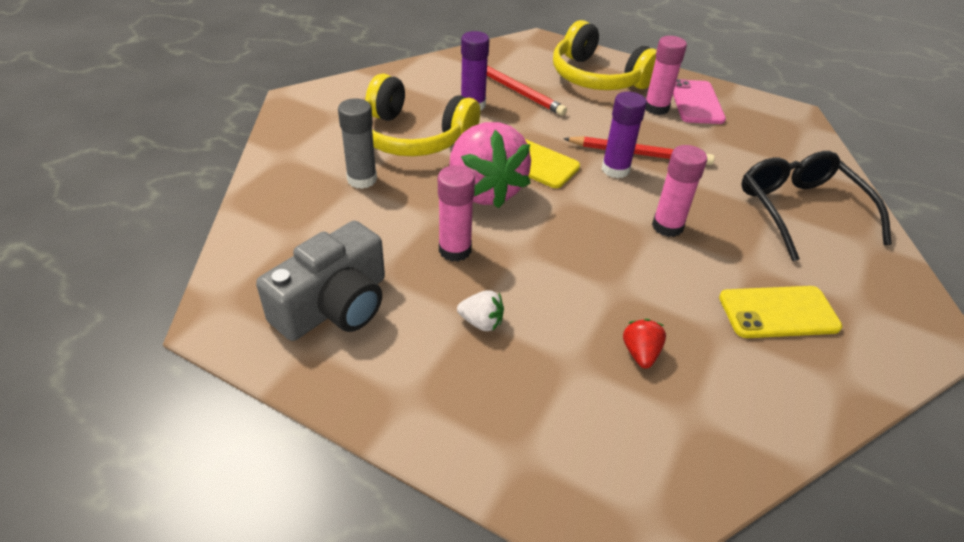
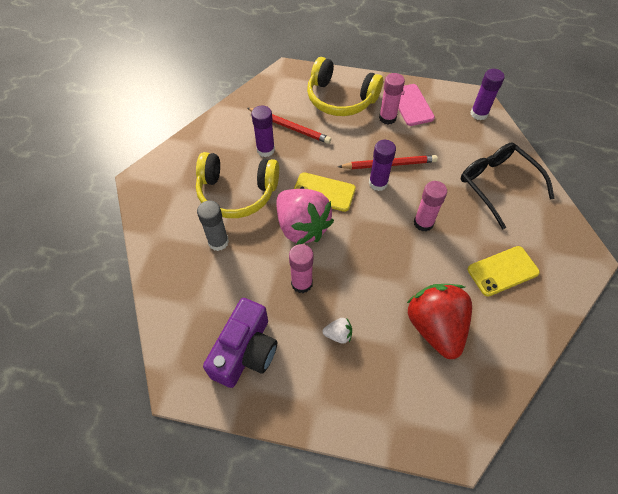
camera: 15 degrees left, 15 degrees up
grey camera [256,221,385,341] -> purple camera [203,298,277,388]
red strawberry [623,319,666,369] -> red strawberry [407,284,472,359], size x2.44
none -> purple glue stick [471,69,505,120]

